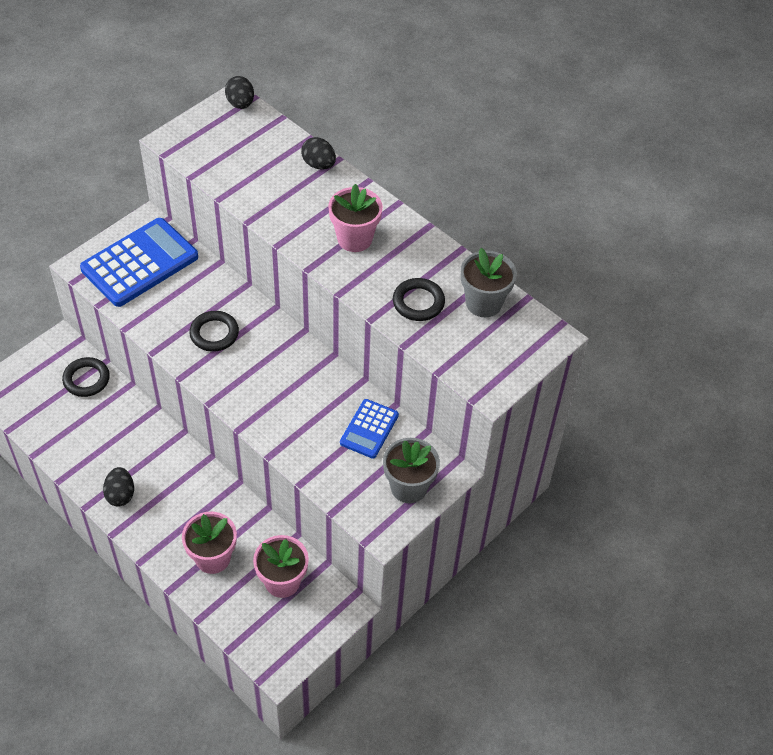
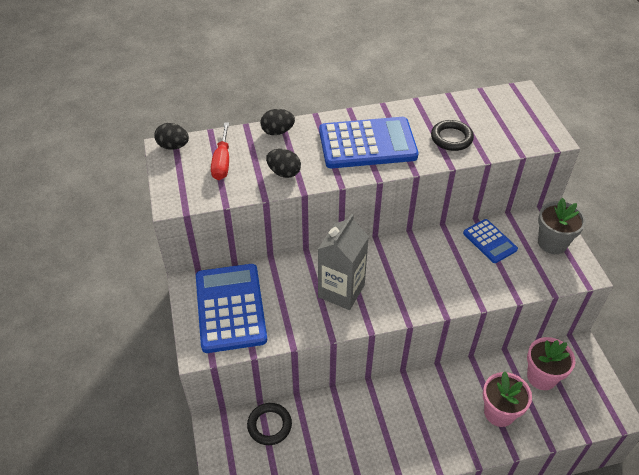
camera: 55 degrees left, 5 degrees down
black egg [103,467,134,507] -> black egg moved to [266,149,301,178]
black ring [189,311,239,352] -> grey carton [318,214,369,310]
pink flower pot [328,184,383,252] -> blue calculator [319,117,419,168]
grey flower pot [461,248,517,317] -> none
none -> red screwdriver [211,123,229,180]

